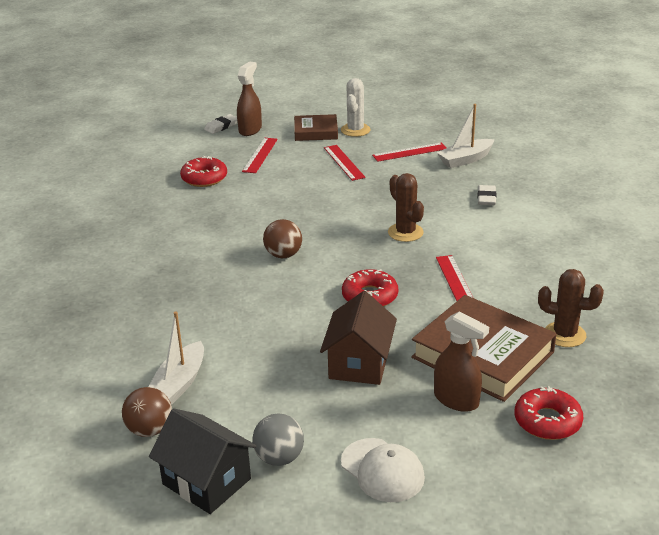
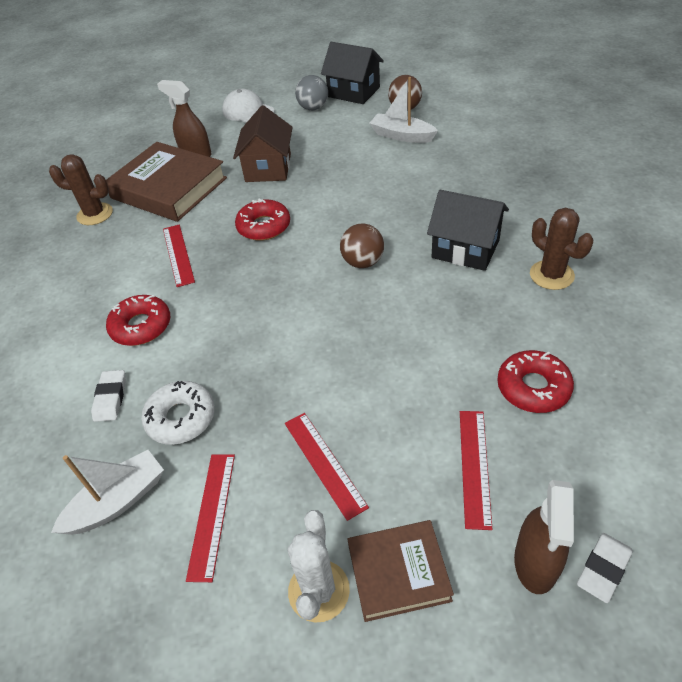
camera: 175 degrees right, 15 degrees up
white boat [149,311,204,405] -> white boat turned 75 degrees counterclockwise [369,77,438,143]
red ruler [372,143,446,162] -> red ruler turned 60 degrees counterclockwise [186,455,235,582]
brown cactus [388,173,424,242] -> brown cactus moved to [530,208,593,290]
red donut [515,386,583,440] -> red donut moved to [106,295,170,346]
none -> white donut [141,381,215,445]
none -> black house [427,190,509,271]

